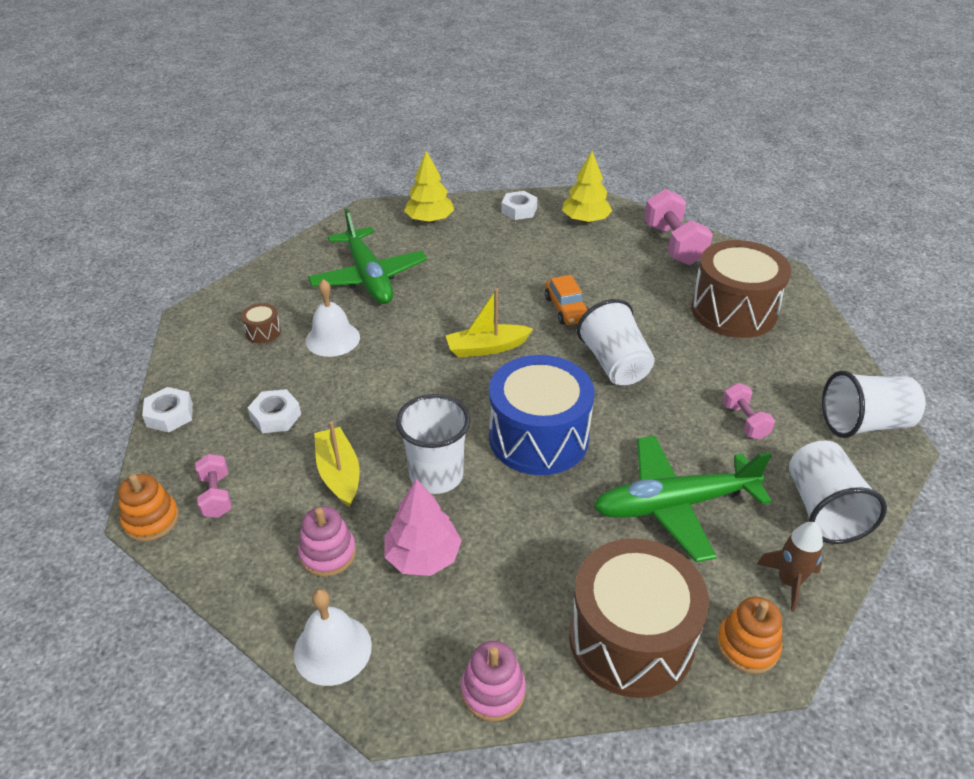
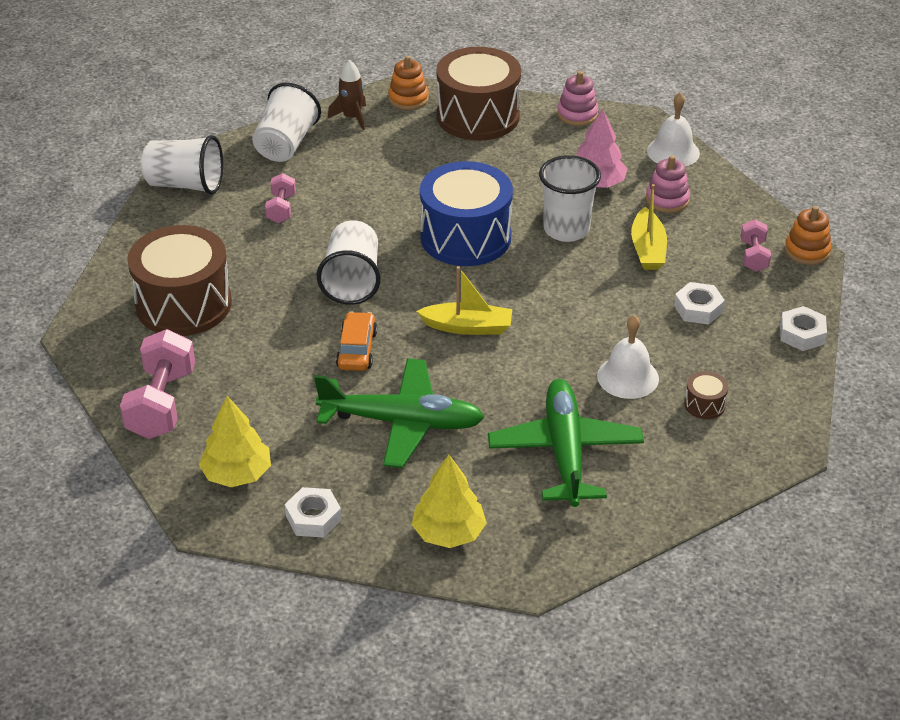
camera: 160 degrees left, 0 degrees up
green plane [594,436,772,562] -> green plane moved to [314,358,484,468]

